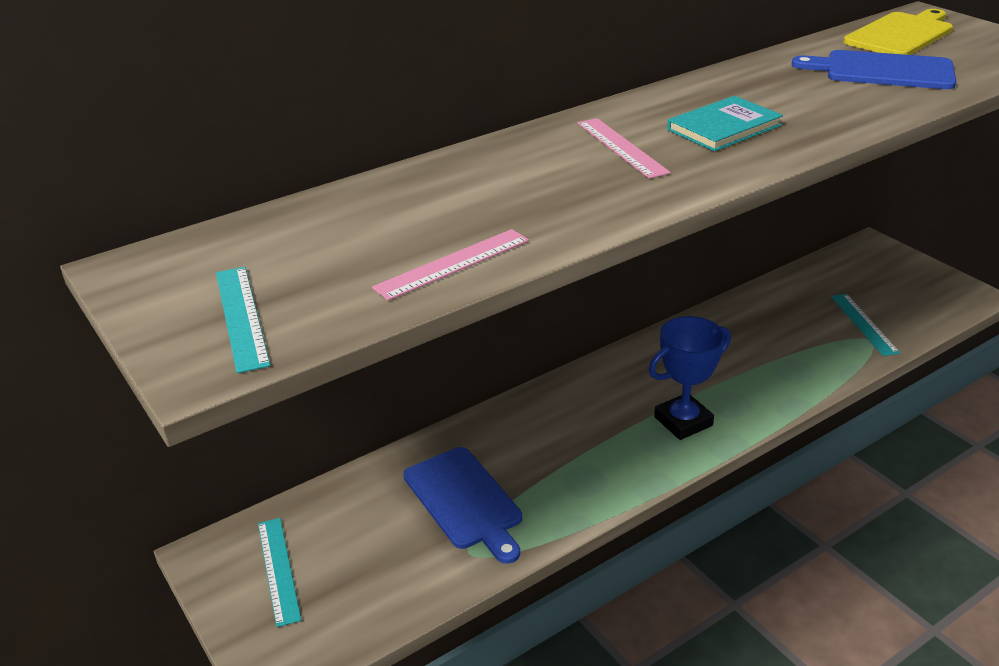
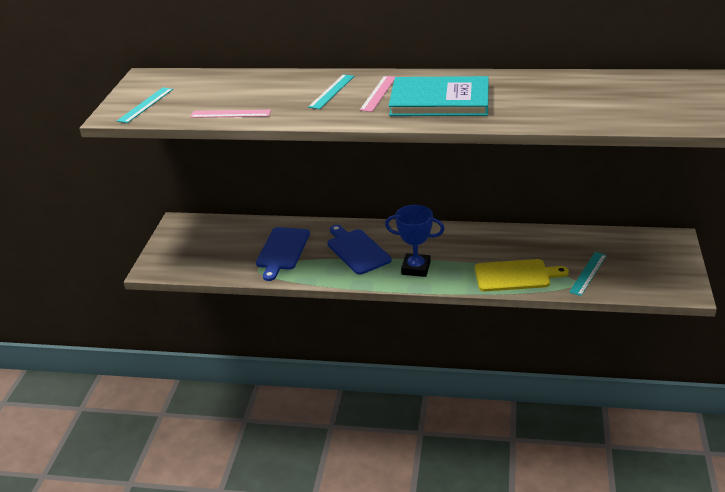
camera: 45 degrees right, 0 degrees up
turquoise ruler [258,518,301,627] -> turquoise ruler moved to [308,74,354,109]
turquoise book [667,96,783,151] -> turquoise book [389,76,489,116], size x1.72
blue cutting board [791,50,957,89] -> blue cutting board moved to [327,225,391,275]
yellow cutting board [843,9,953,55] -> yellow cutting board moved to [475,259,569,292]

